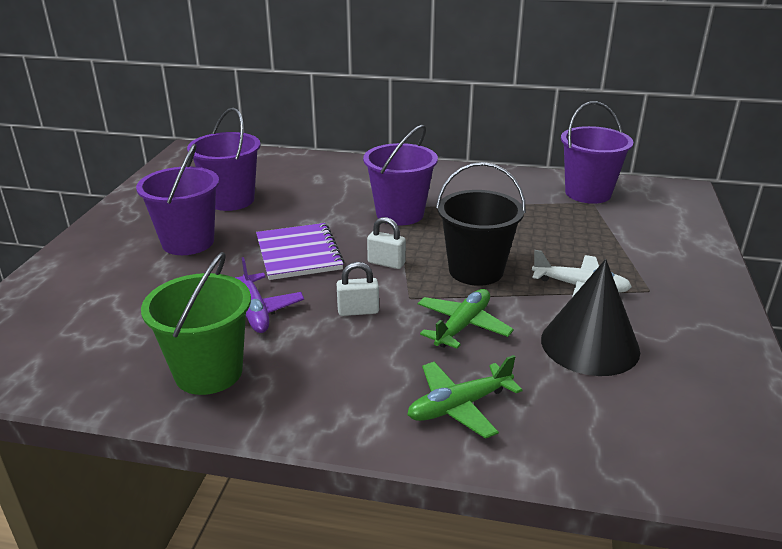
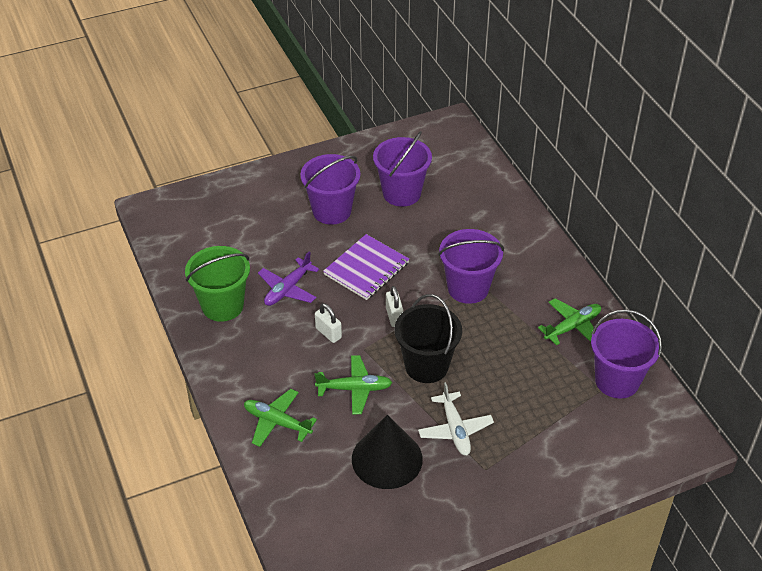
camera: 55 degrees right, 15 degrees up
none -> green plane [538,298,601,346]

